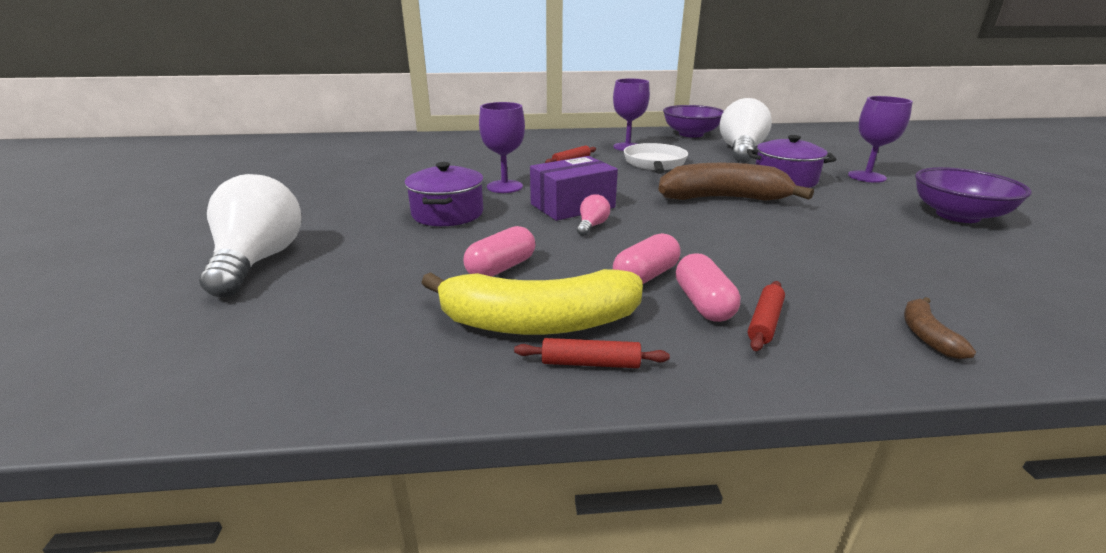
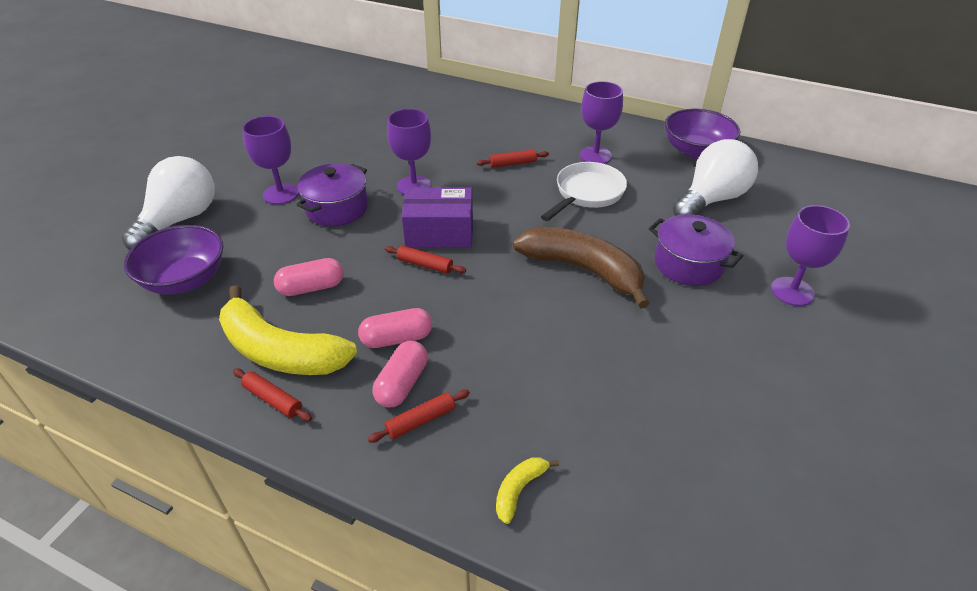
camera: 30 degrees right, 15 degrees up
pink light bulb [577,194,610,236] -> red rolling pin [385,246,466,274]
brown banana [904,297,976,359] -> yellow banana [496,457,559,524]
purple bowl [915,167,1032,223] -> purple bowl moved to [124,225,223,294]
none -> purple goblet [242,116,299,204]

